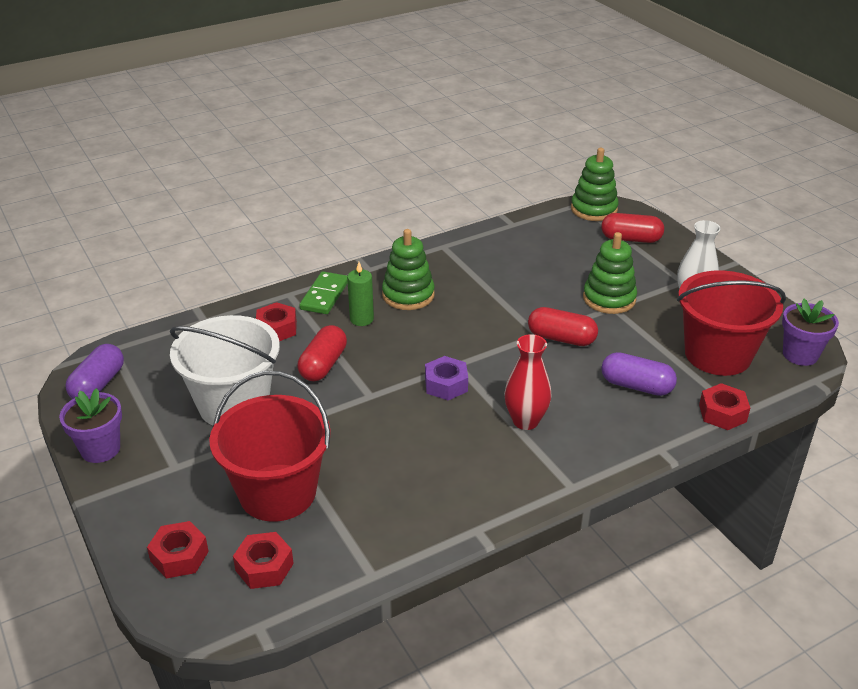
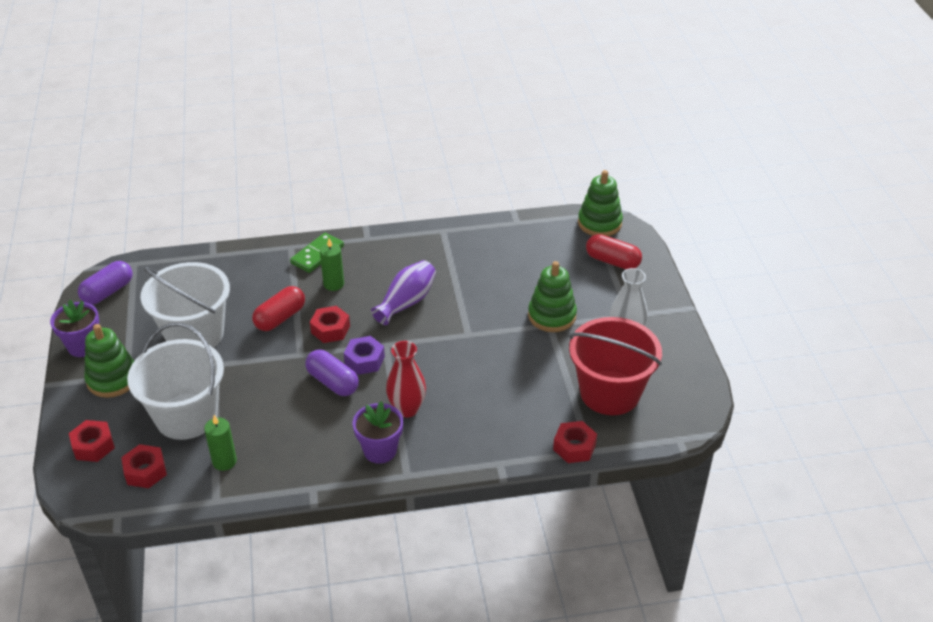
camera: 20 degrees right, 5 degrees up
red bucket [209,371,331,522] -> white bucket [127,323,224,440]
red nut [256,302,297,341] -> red nut moved to [310,306,350,343]
green stacking toy [382,229,435,310] -> green stacking toy moved to [84,324,134,398]
red capsule [528,307,598,346] -> none
purple capsule [601,352,677,396] -> purple capsule moved to [305,350,359,396]
purple flower pot [782,299,839,366] -> purple flower pot moved to [353,401,403,464]
none -> green candle [204,415,237,471]
none -> purple vase [371,260,436,325]

